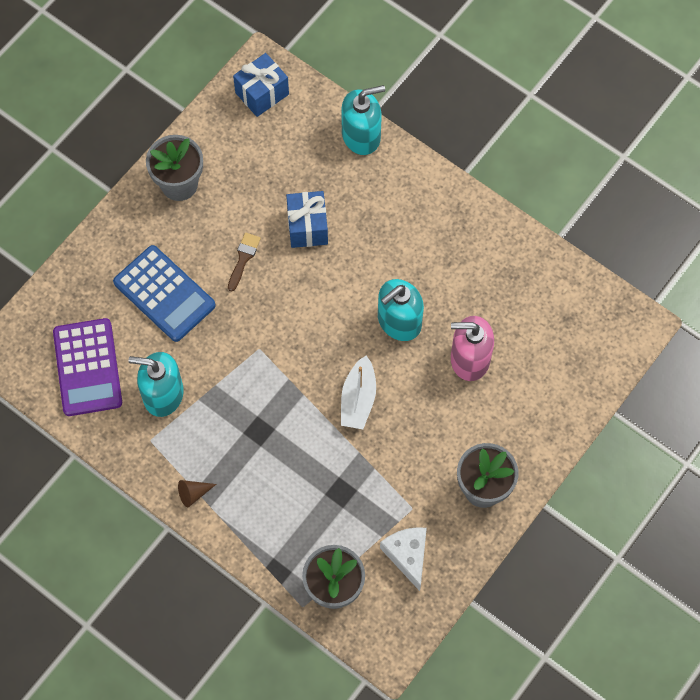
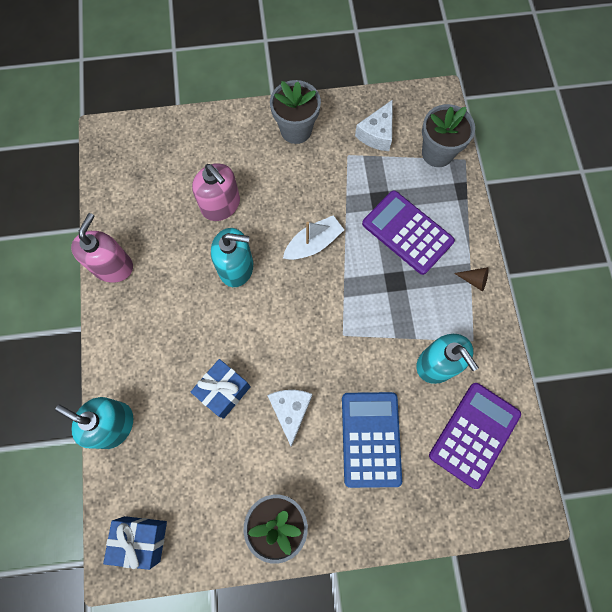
camera: 135 degrees left, 5 degrees up
brown brush [228,233,261,292] -> white cheese [267,390,312,447]
none -> pink soap dispenser [71,213,133,283]
none -> purple calculator [362,190,455,275]

